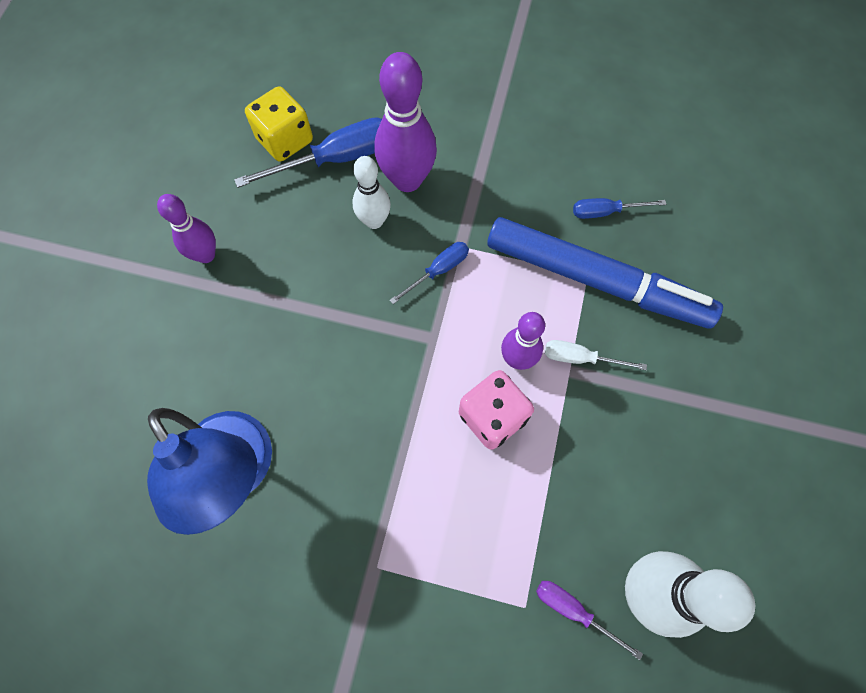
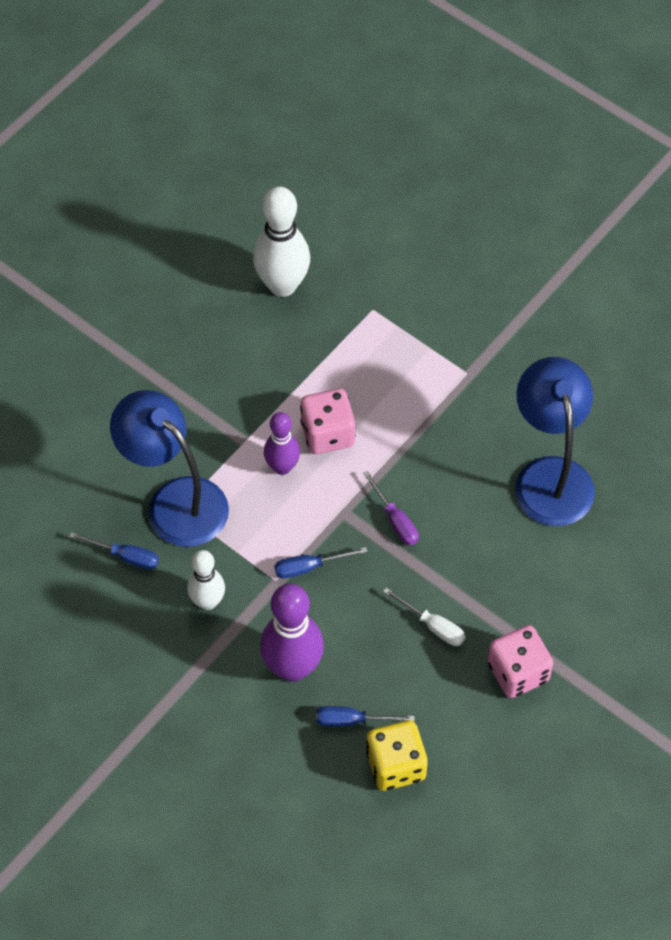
camera: 155 degrees left, 10 degrees down
purple bowling pin [157,194,216,263] -> pink dice [487,625,553,698]
blue screwdriver [234,117,382,188] -> blue screwdriver [316,706,415,727], size x0.56
white bowling pin [352,156,391,229] -> white bowling pin moved to [187,550,225,610]
blue marker [487,217,723,329] -> blue lamp [110,390,229,547]
purple screwdriver [536,581,643,660] -> purple screwdriver moved to [363,471,419,546]
white screwdriver [545,340,647,370] -> white screwdriver moved to [383,587,465,646]

